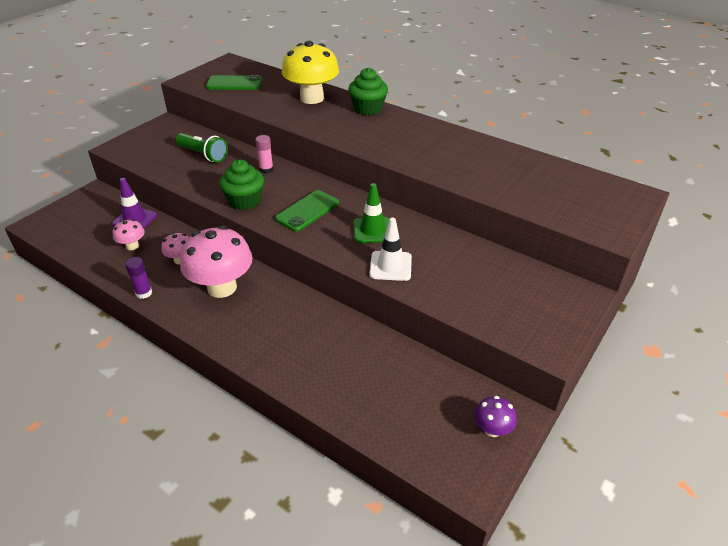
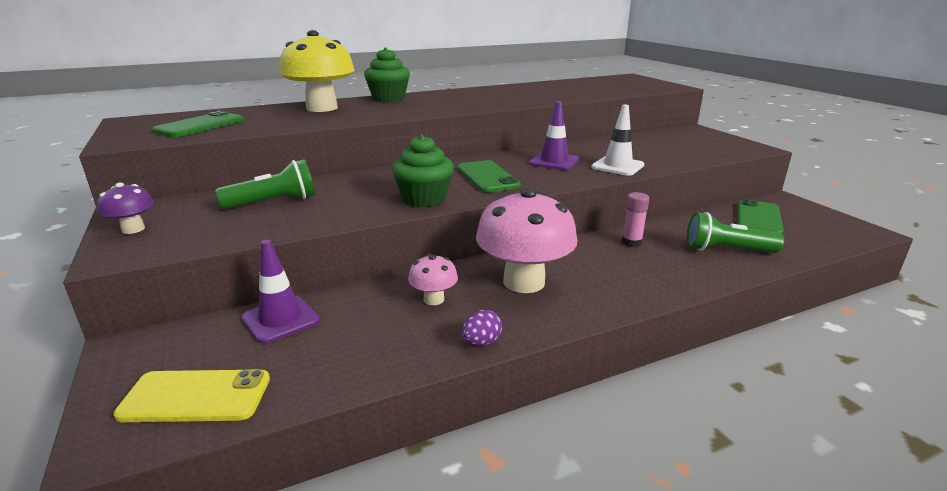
camera: 60 degrees left, 15 degrees down
pink mushroom [112,219,145,250] -> none
purple glue stick [125,257,152,299] -> purple egg [462,310,502,346]
pink glue stick [255,135,273,174] -> pink glue stick moved to [622,192,650,247]
green traffic cone [353,183,390,243] -> purple traffic cone [529,101,579,170]
purple mushroom [474,396,517,437] -> purple mushroom moved to [97,182,154,234]
none -> yellow phone [113,369,270,422]
none -> green flashlight [687,212,784,253]
none -> green phone [738,199,784,235]

